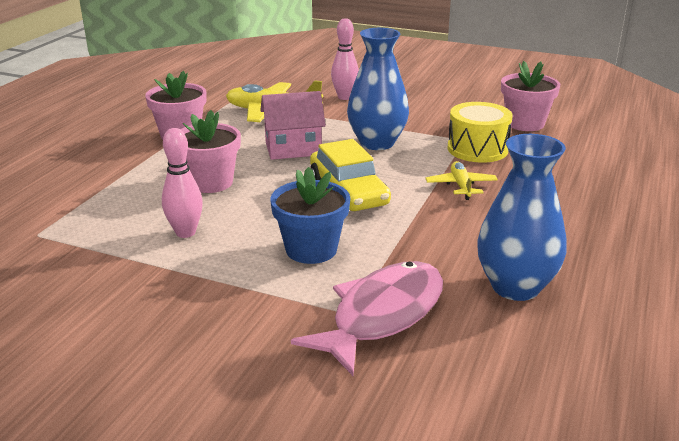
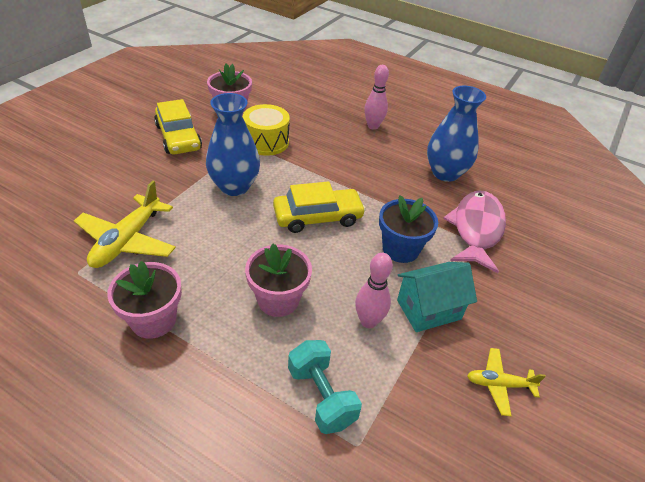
camera: 85 degrees left, 15 degrees up
pink house [260,91,326,160] -> none
pink fish [291,261,443,376] -> pink fish turned 60 degrees clockwise [443,191,506,273]
pink bowling pin [331,18,359,100] -> pink bowling pin moved to [364,65,389,130]
yellow plane [425,161,498,200] -> yellow plane moved to [467,348,546,416]
none -> yellow car [154,99,202,154]
none -> turquoise dumbbell [288,340,362,434]
none -> turquoise house [397,262,477,332]

